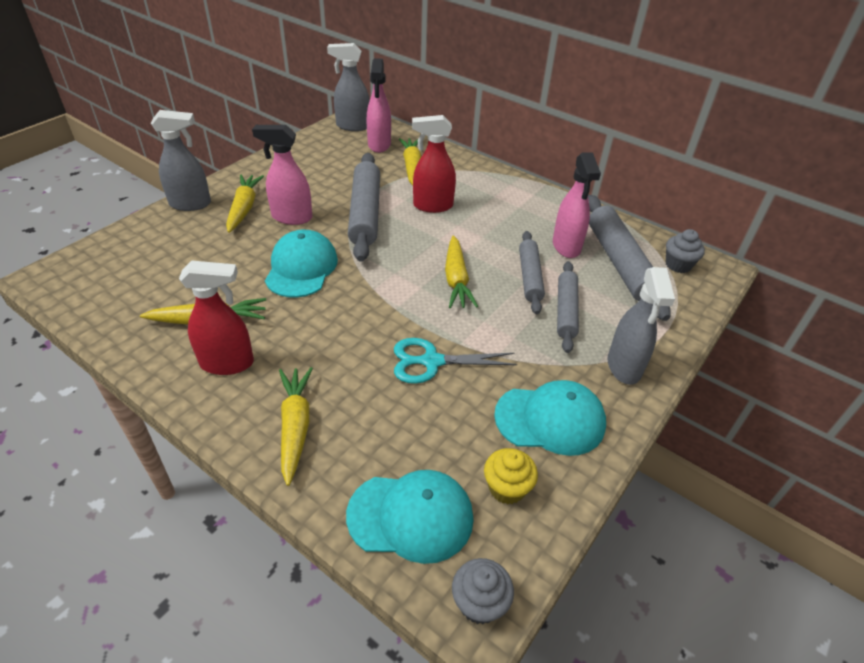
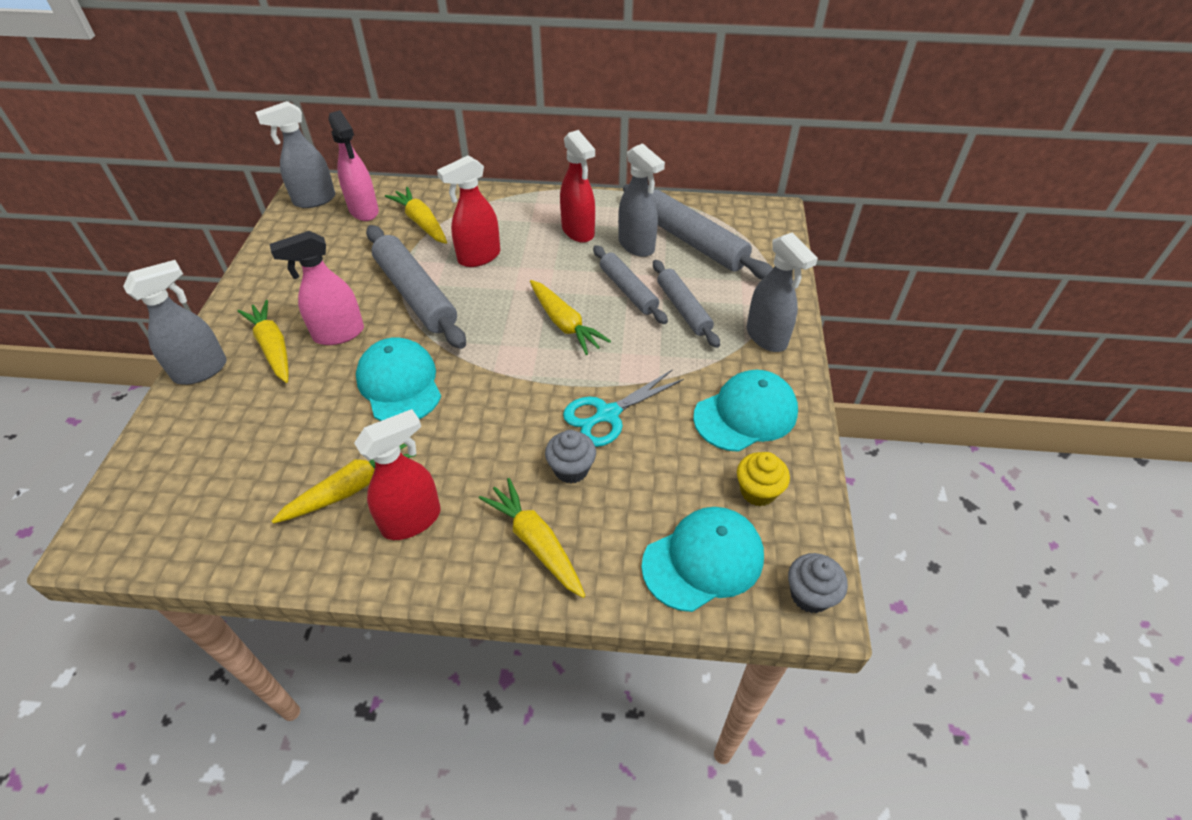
camera: 30 degrees left, 5 degrees up
pink spray bottle [553,152,601,258] -> grey spray bottle [618,143,665,257]
grey cupcake [666,229,705,273] -> grey cupcake moved to [545,430,596,483]
none -> red spray bottle [560,130,595,243]

